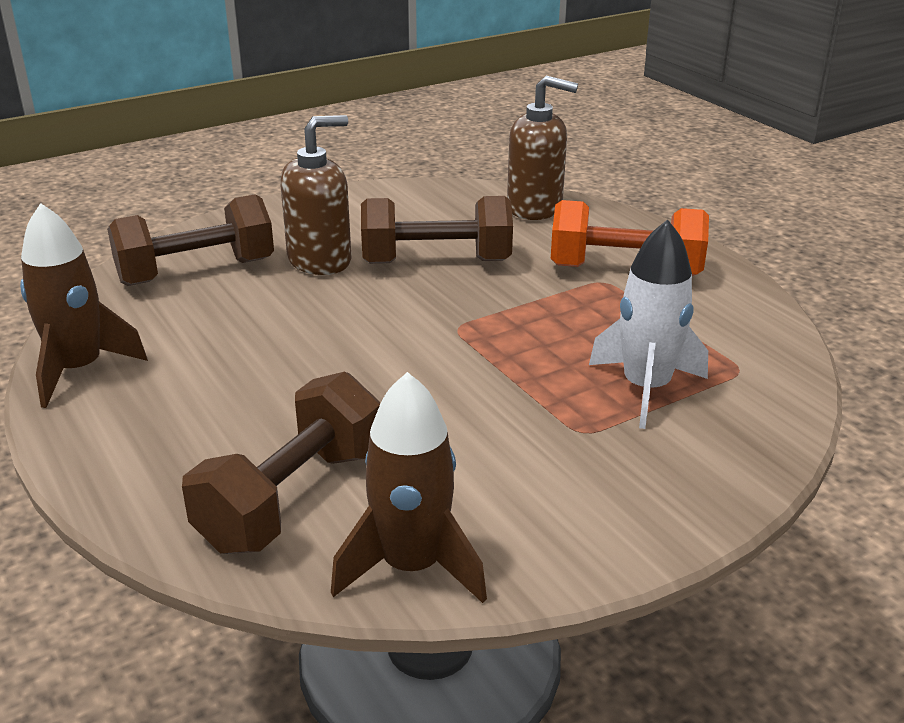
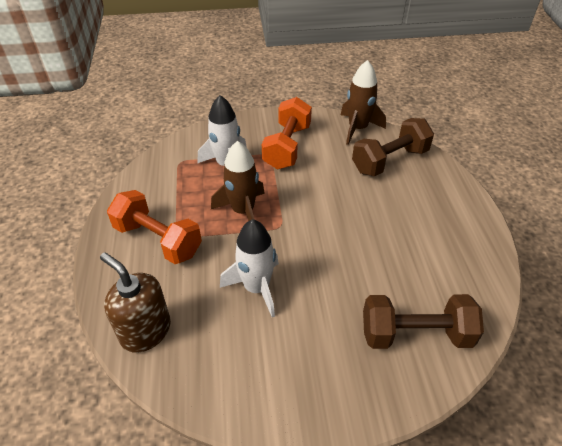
camera: 155 degrees left, 15 degrees up
brown rocket [20,203,148,408] -> brown rocket moved to [211,141,265,221]
brown soap dispenser [280,115,352,275] -> none
brown dumbbell [361,196,513,264] -> white rocket [220,219,279,317]
none -> orange dumbbell [262,97,312,169]

